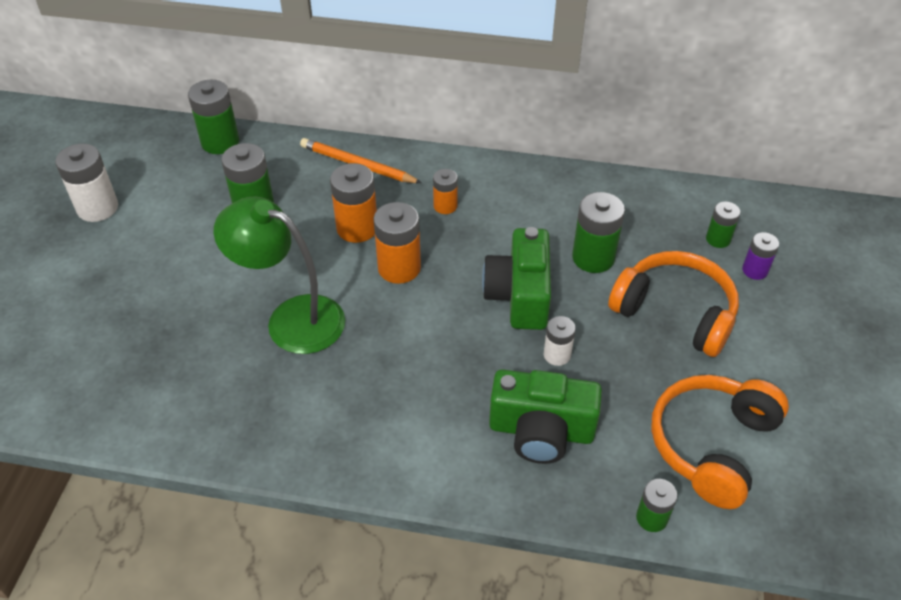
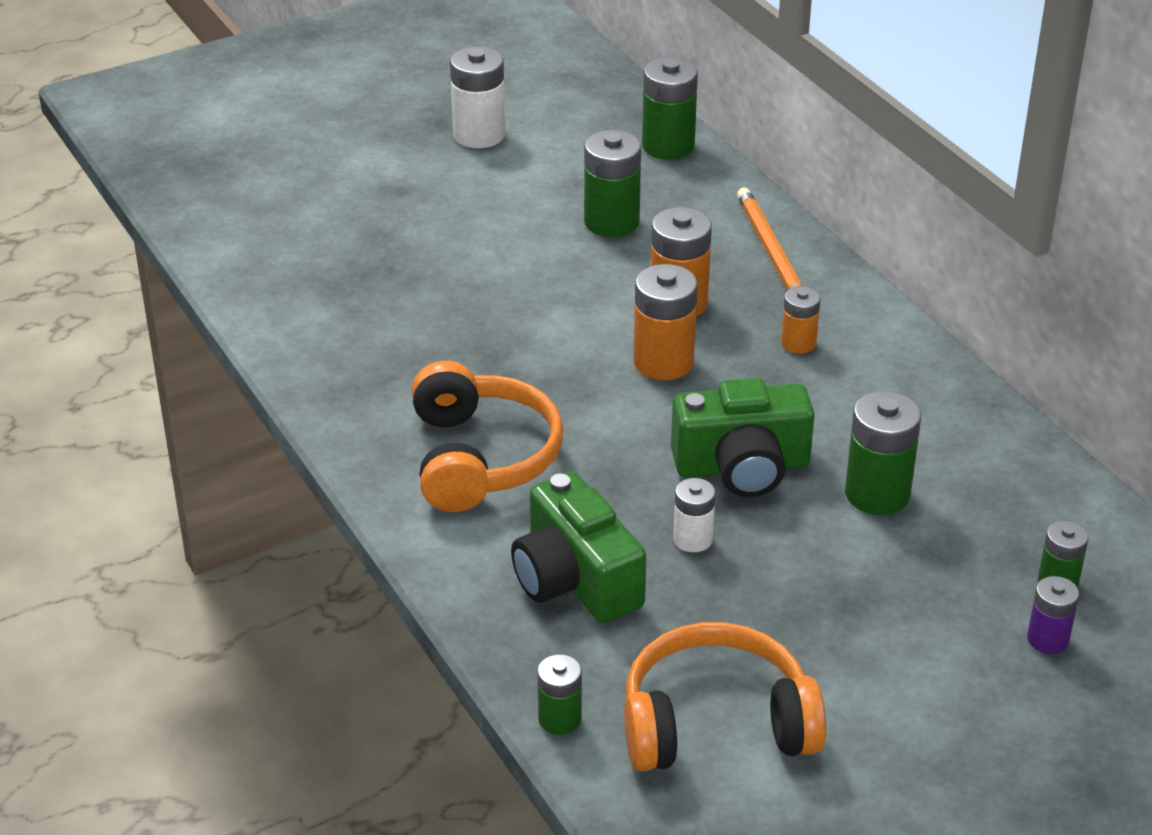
camera: 50 degrees right, 10 degrees down
green lamp [214,197,345,354] -> none
green camera [482,227,551,330] -> green camera turned 150 degrees counterclockwise [671,378,815,497]
orange headphones [608,251,739,357] -> orange headphones moved to [412,361,563,512]

